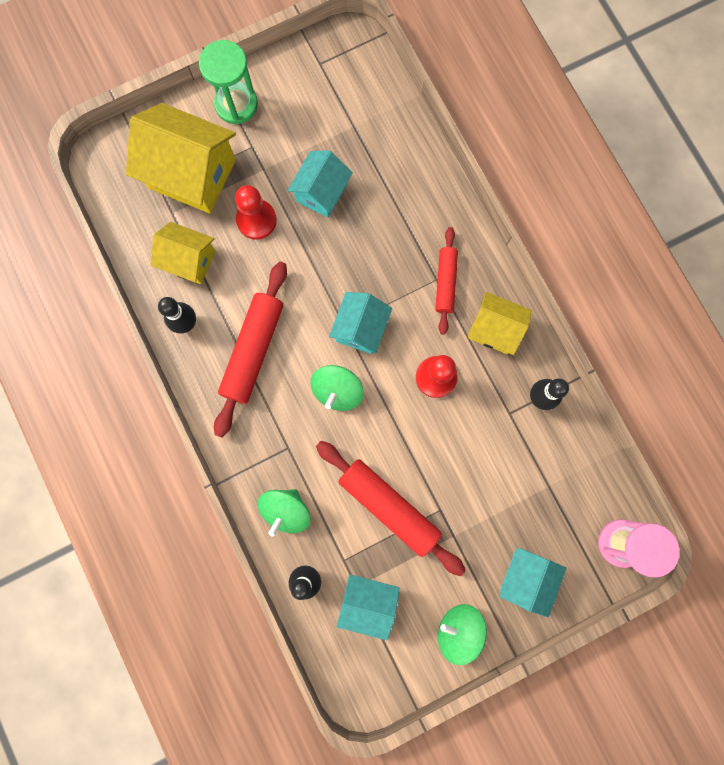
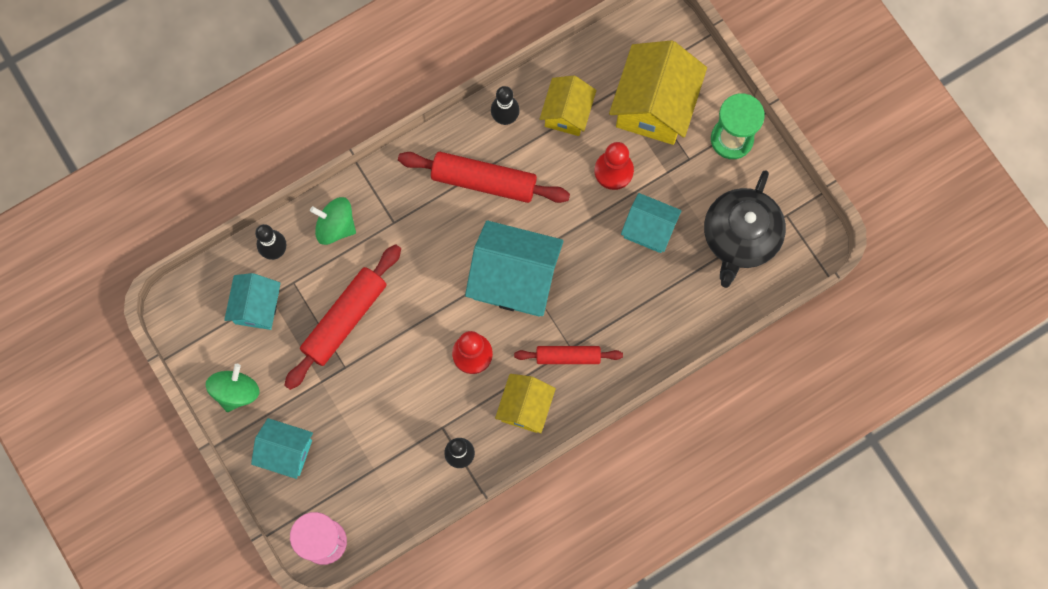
camera: 85 degrees right, 5 degrees down
green spinning top [310,365,364,411] -> none
turquoise house [329,292,392,354] -> turquoise house [465,220,564,316], size x1.69
none -> black teapot [704,170,786,288]

